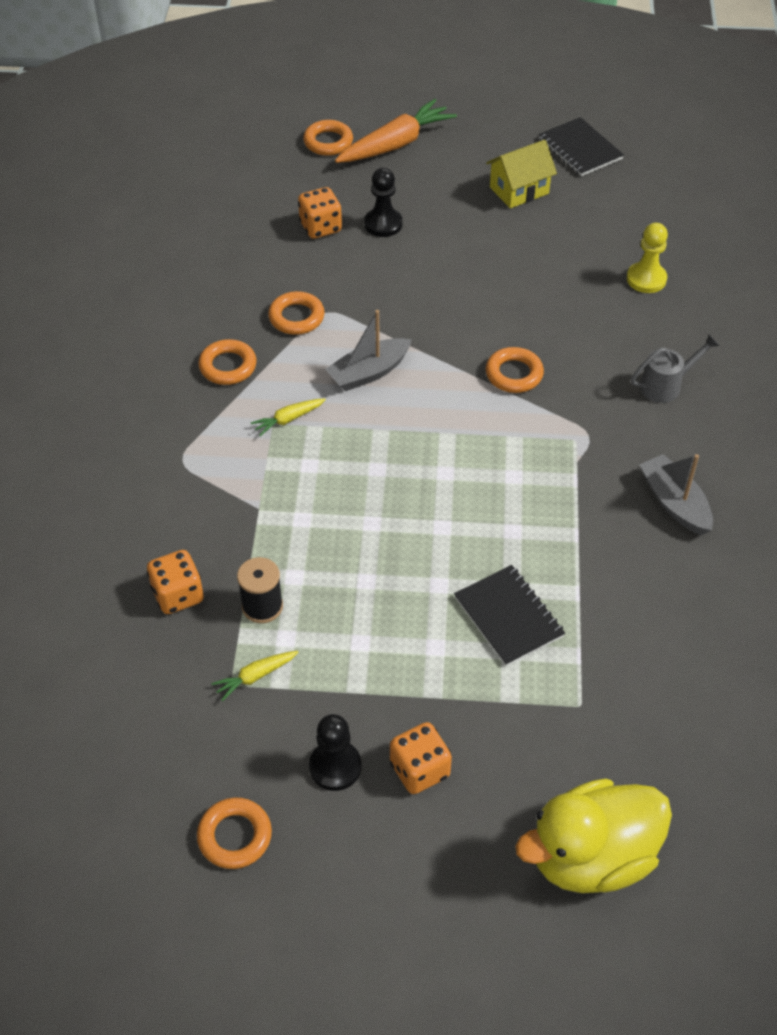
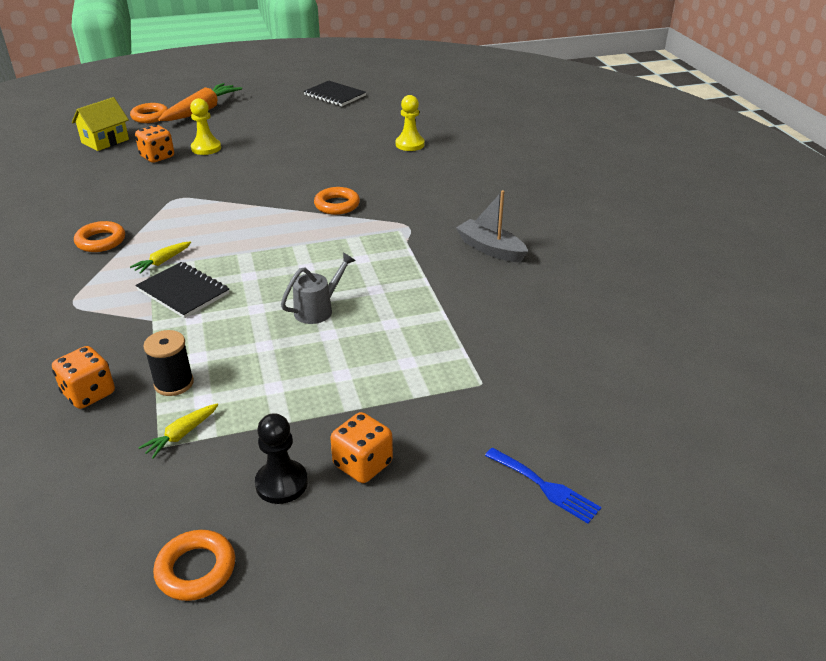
camera: 20 degrees left, 15 degrees down
orange ring [268,291,325,335] -> none
grey boat [325,310,412,391] -> none
black pawn [364,168,403,237] -> yellow pawn [190,98,221,155]
black notebook [454,565,565,666] -> black notebook moved to [135,262,229,318]
yellow house [486,140,557,208] -> yellow house moved to [72,97,129,151]
yellow duck [515,778,672,893] -> blue fork [485,448,601,524]
grey watering can [631,334,720,403] -> grey watering can moved to [281,252,355,324]

